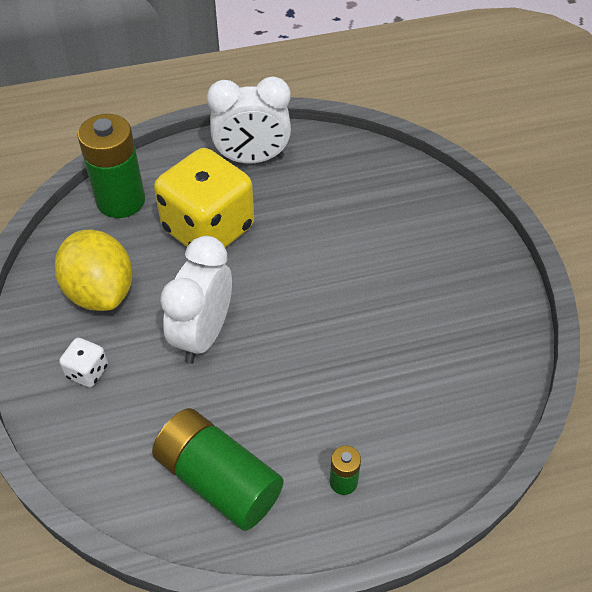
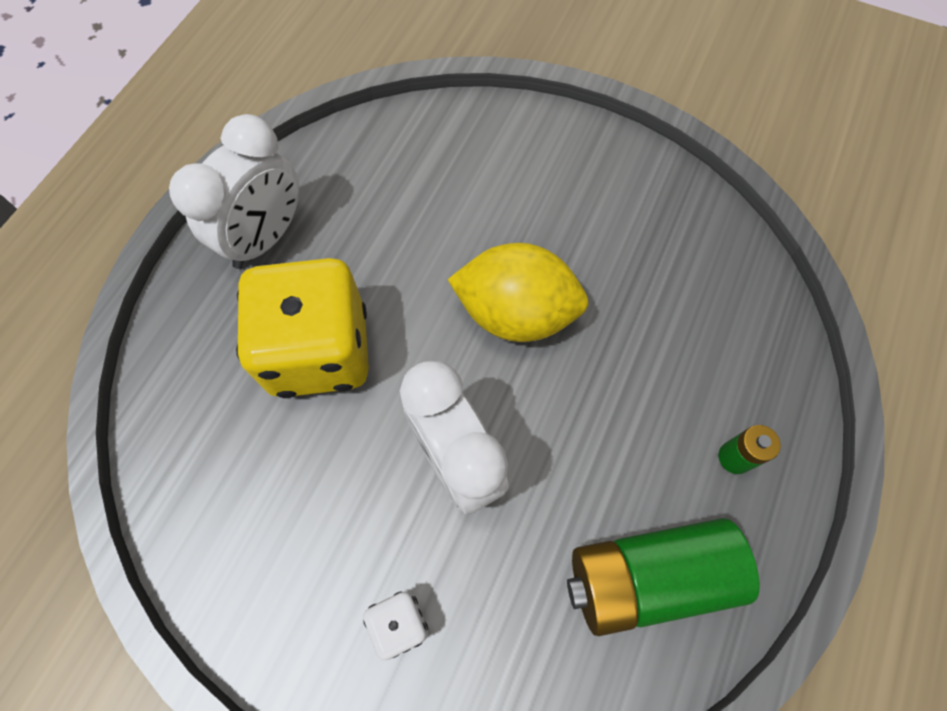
camera: 50 degrees left, 15 degrees up
yellow lemon [55,229,133,311] -> yellow lemon moved to [447,243,588,342]
green battery [77,114,145,218] -> none

